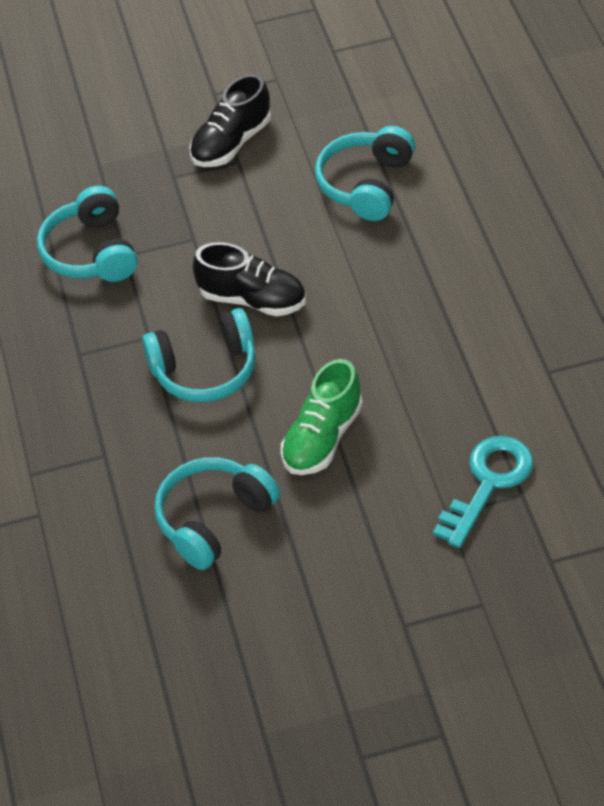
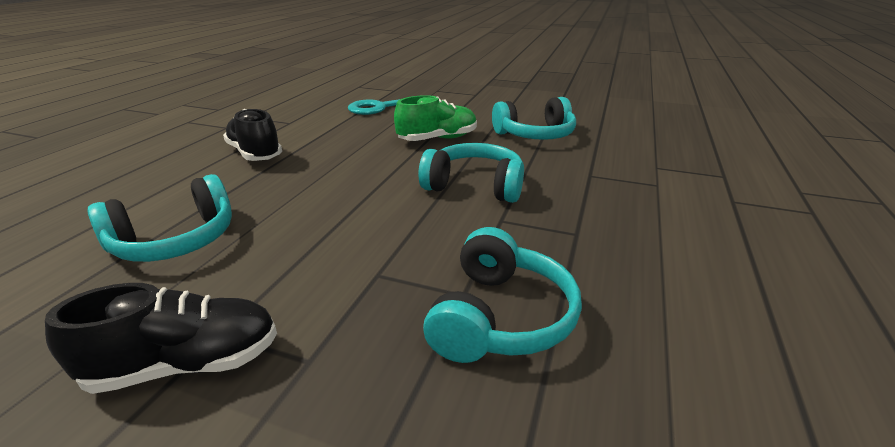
camera: 150 degrees left, 20 degrees down
black shoe [193,242,306,316] -> black shoe moved to [223,109,282,161]

